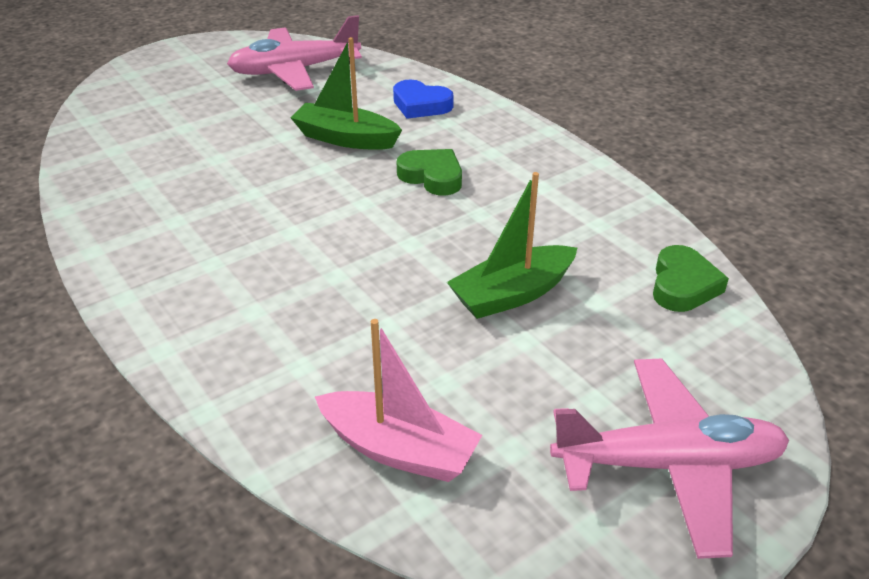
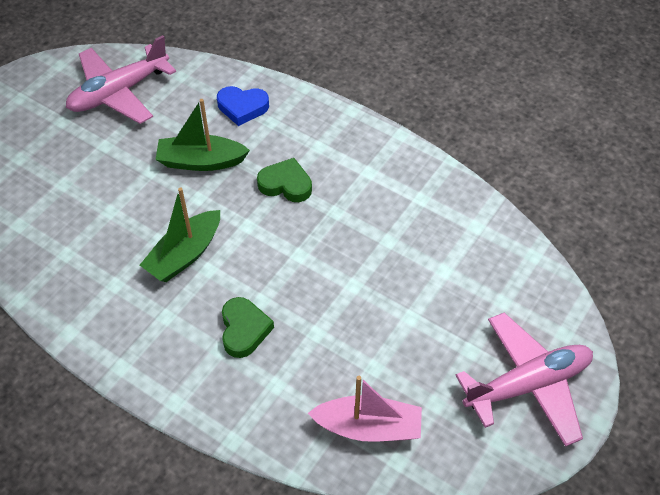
camera: 20 degrees left, 15 degrees up
green boat [447,172,577,319] -> green boat moved to [140,188,220,282]
green heart [653,245,729,312] -> green heart moved to [222,297,274,358]

